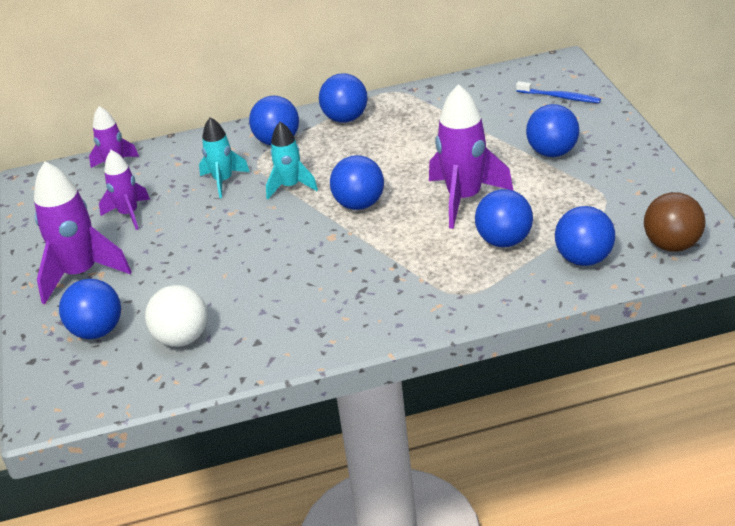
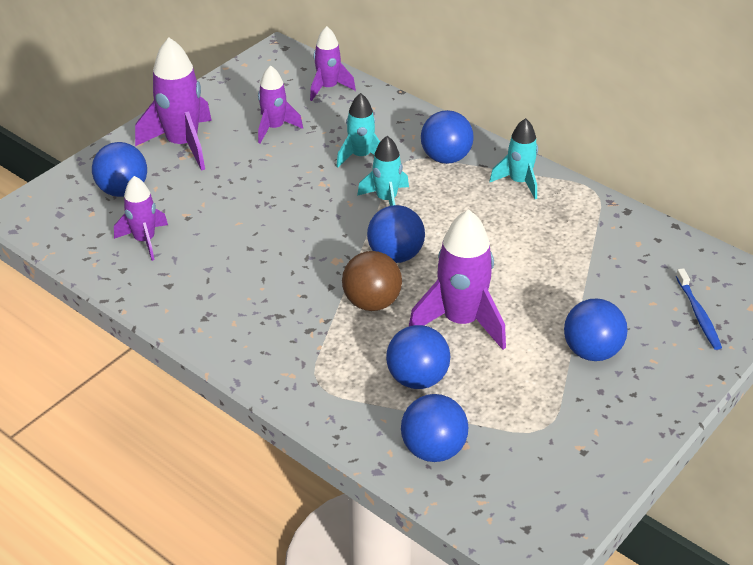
camera: 50 degrees right, 5 degrees up
white ball [145,285,208,347] -> purple rocket [114,176,168,261]
blue ball [319,73,368,123] -> turquoise rocket [489,118,538,199]
brown ball [644,192,705,252] -> brown ball moved to [342,251,402,311]

